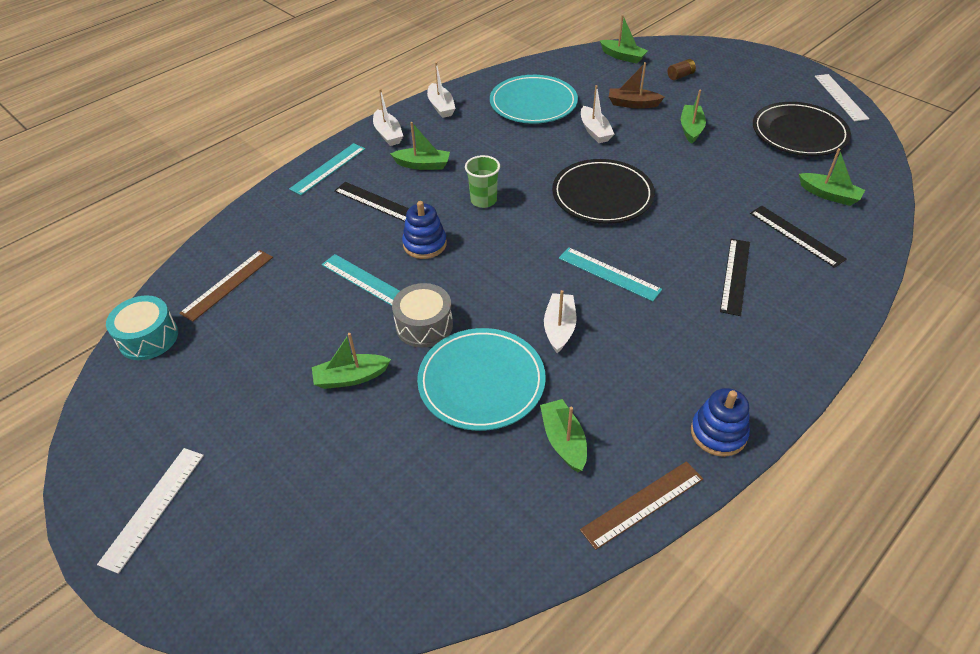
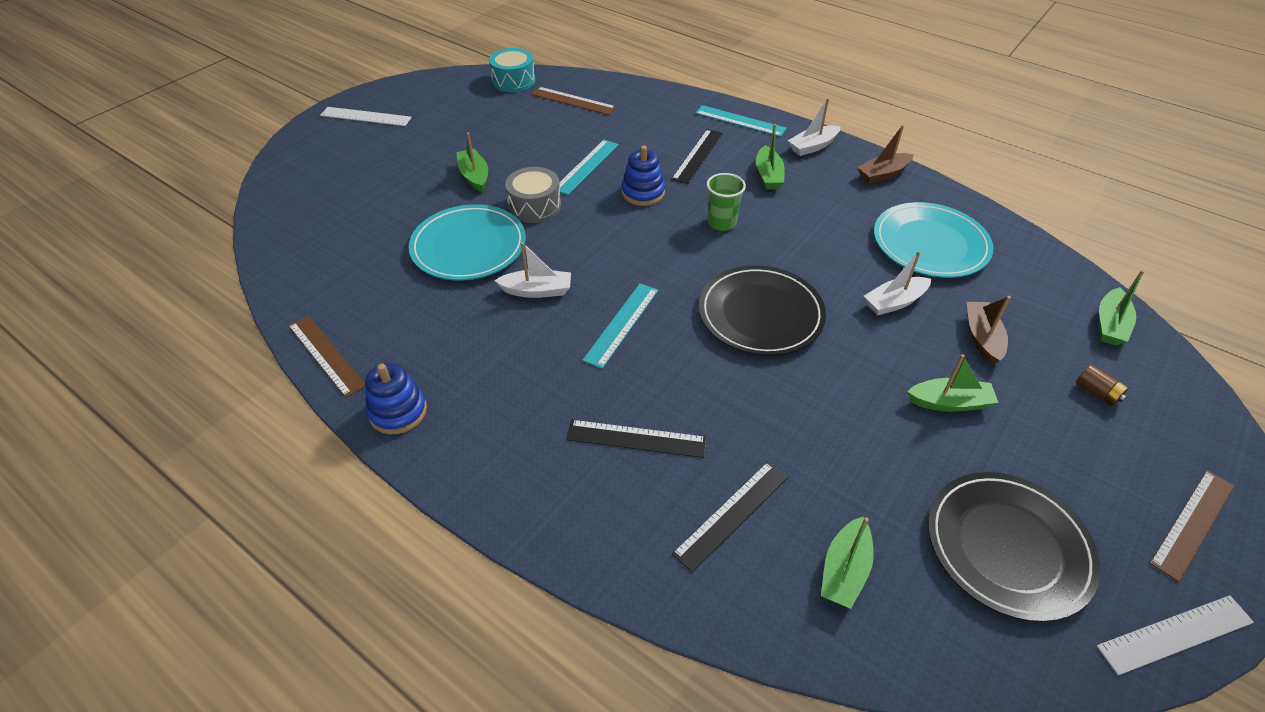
camera: 80 degrees right, 0 degrees up
white boat [427,62,456,118] -> brown boat [857,125,914,184]
green boat [540,399,587,472] -> none
none -> brown ruler [1149,470,1234,582]

